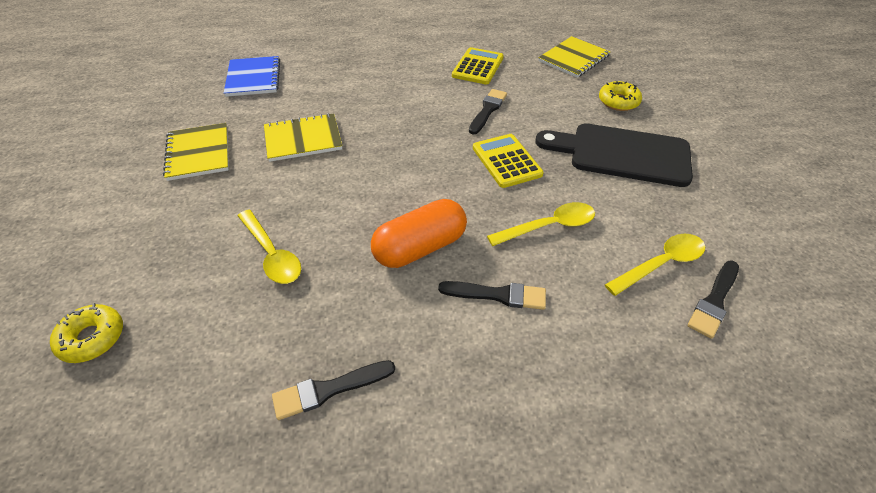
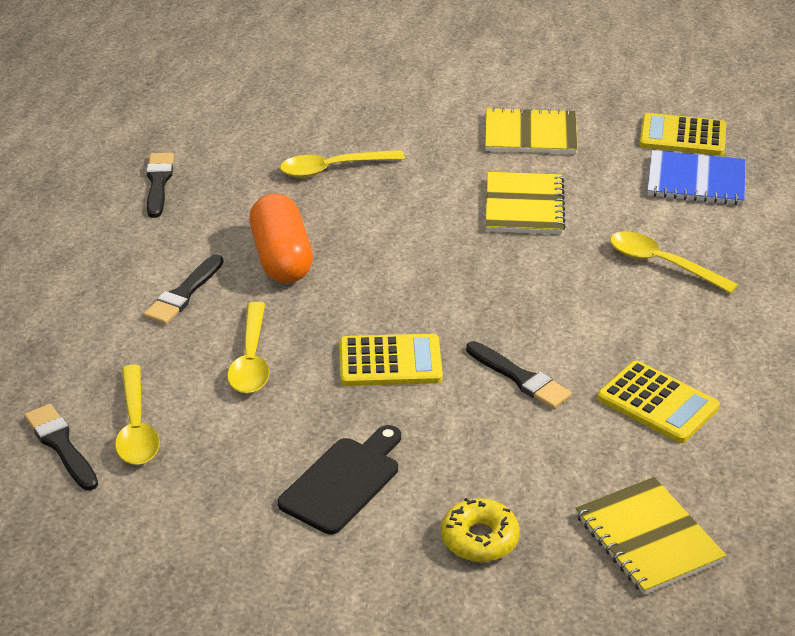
camera: 110 degrees right, 10 degrees down
yellow donut [50,303,123,363] -> none
black cutting board [535,123,693,187] -> black cutting board [278,425,401,534], size x0.64
none -> yellow spoon [610,231,738,294]
none -> yellow calculator [639,113,726,156]

